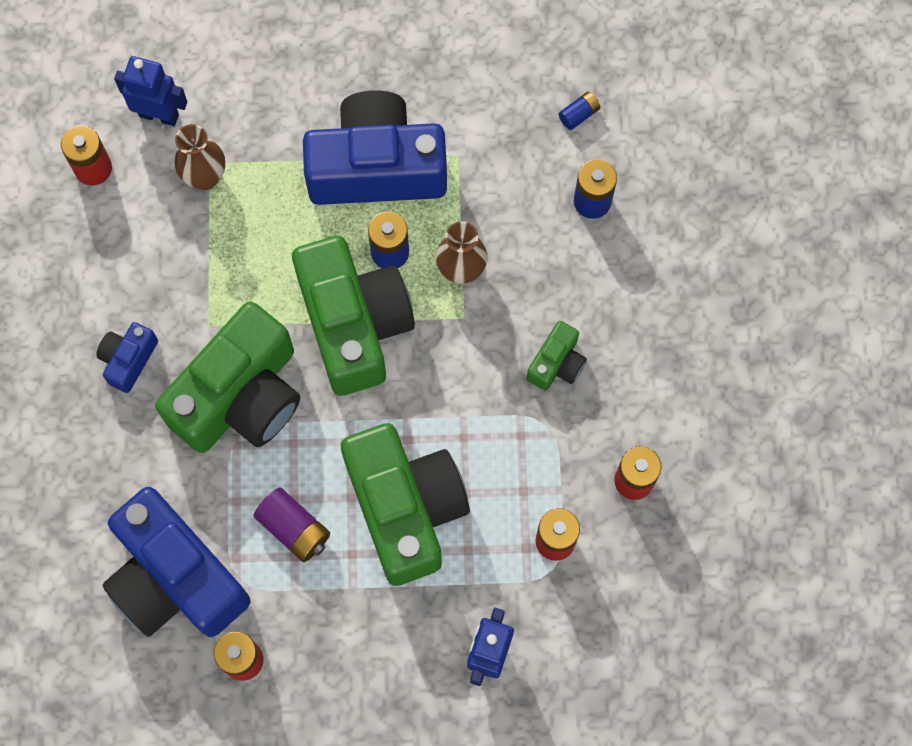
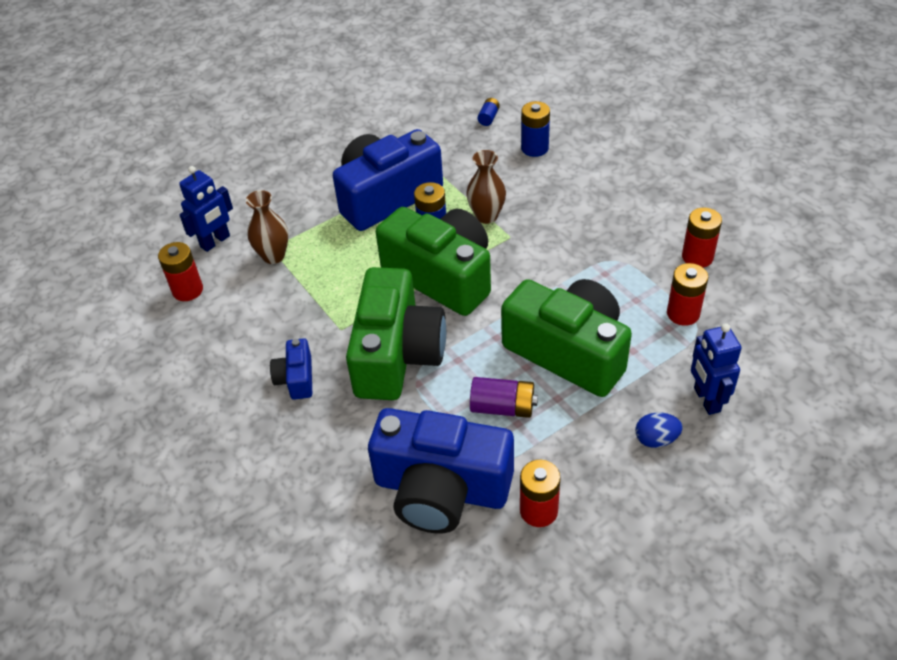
camera: 30 degrees left, 25 degrees down
blue robot [114,56,187,126] -> blue robot turned 150 degrees clockwise [179,166,233,252]
green camera [527,321,587,391] -> none
none -> blue egg [635,413,683,448]

